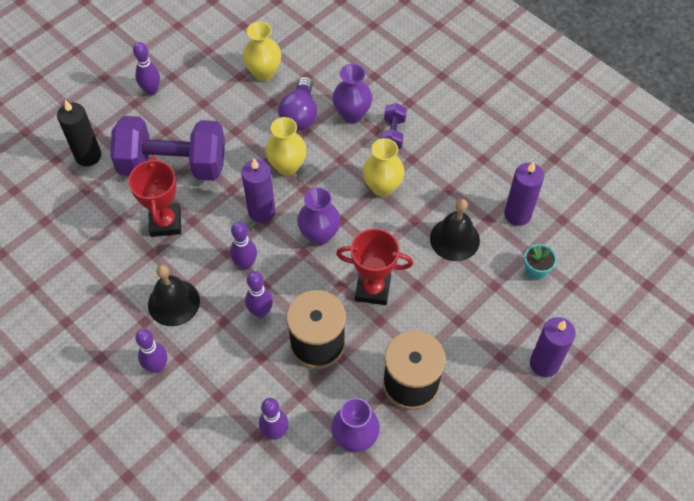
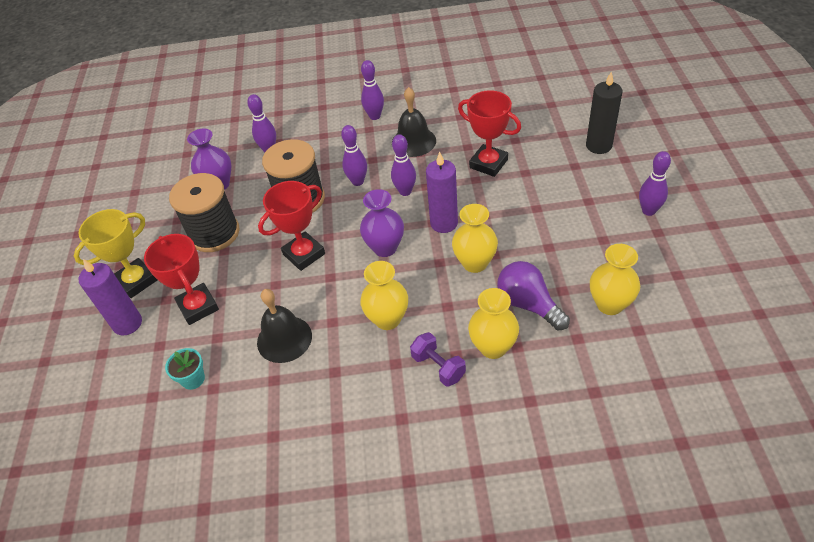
camera: 135 degrees right, 10 degrees down
purple dumbbell [110,116,225,181] -> none
purple vase [332,64,372,123] -> yellow vase [468,288,519,359]
purple candle [504,161,544,226] -> none
none -> yellow trophy [74,209,157,298]
none -> red trophy [144,234,219,325]

